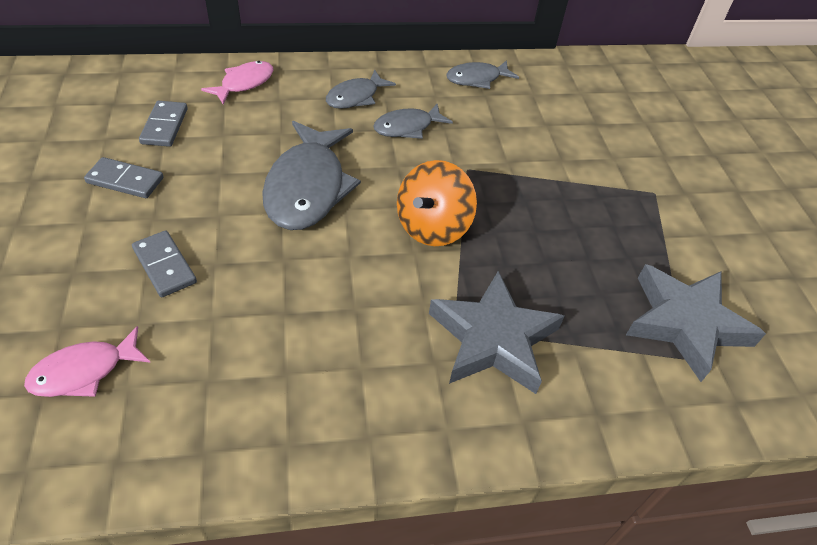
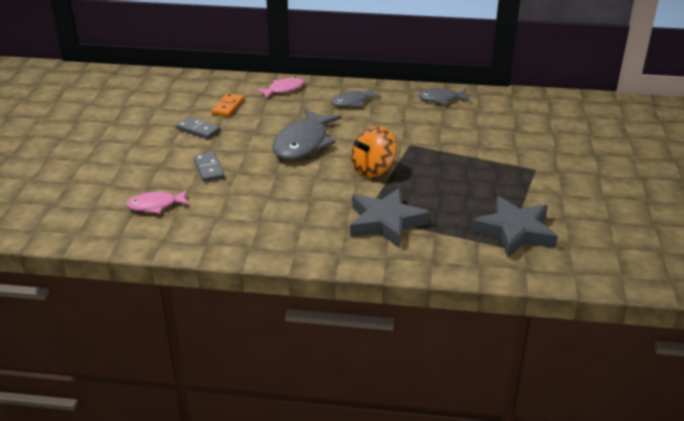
camera: 20 degrees right, 15 degrees down
grey domino [139,101,188,147] -> orange domino [211,93,244,117]
grey fish [373,104,453,139] -> none

